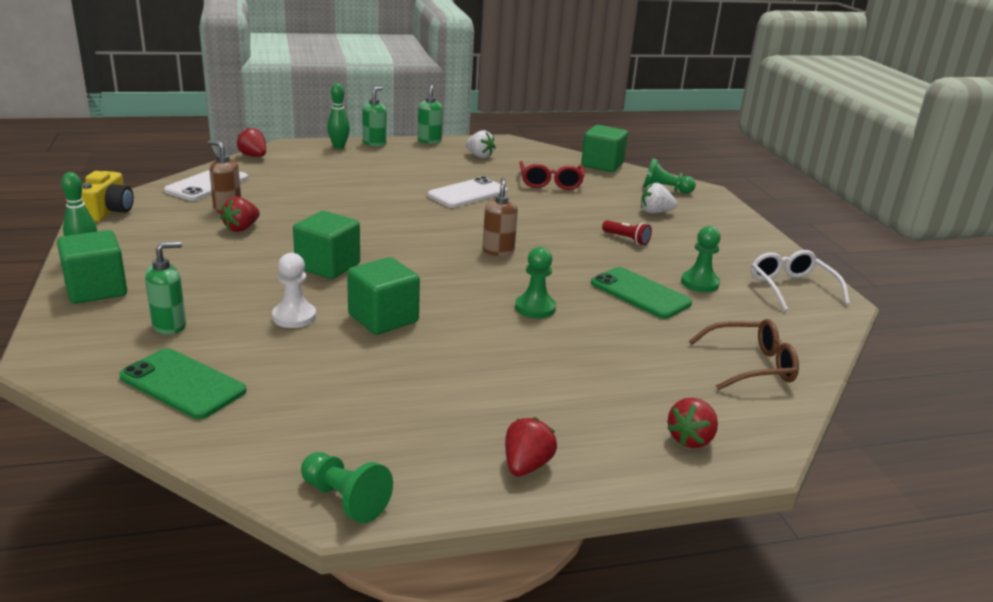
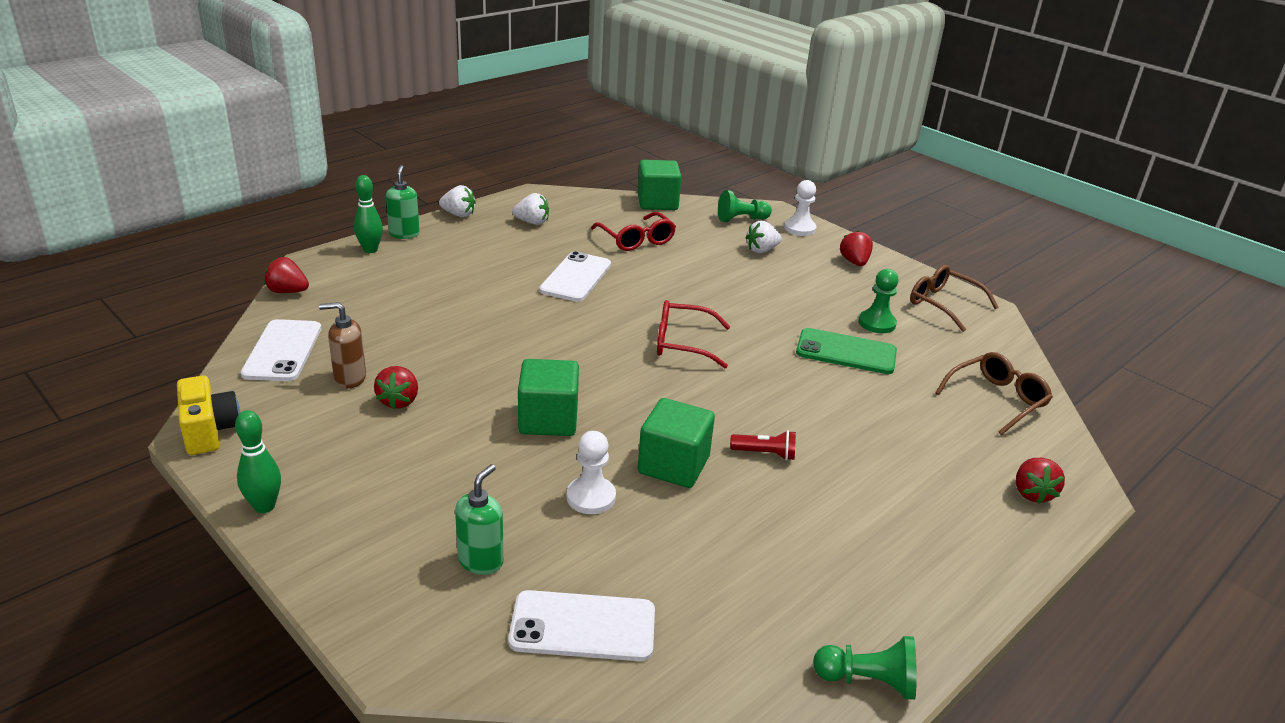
camera: 30 degrees left, 5 degrees up
green cube [57,230,127,304] -> none
green phone [119,348,246,419] -> white phone [508,590,655,661]
green soap dispenser [418,84,443,144] -> white strawberry [439,185,476,217]
brown soap dispenser [483,178,518,256] -> red glasses [657,300,731,368]
red strawberry [505,417,557,476] -> red strawberry moved to [840,230,873,266]
green pawn [515,247,556,318] -> none
red flashlight [602,220,652,245] -> red flashlight moved to [730,430,796,461]
white glasses [751,250,850,311] -> brown glasses [910,265,999,332]
none -> white pawn [784,180,816,236]

